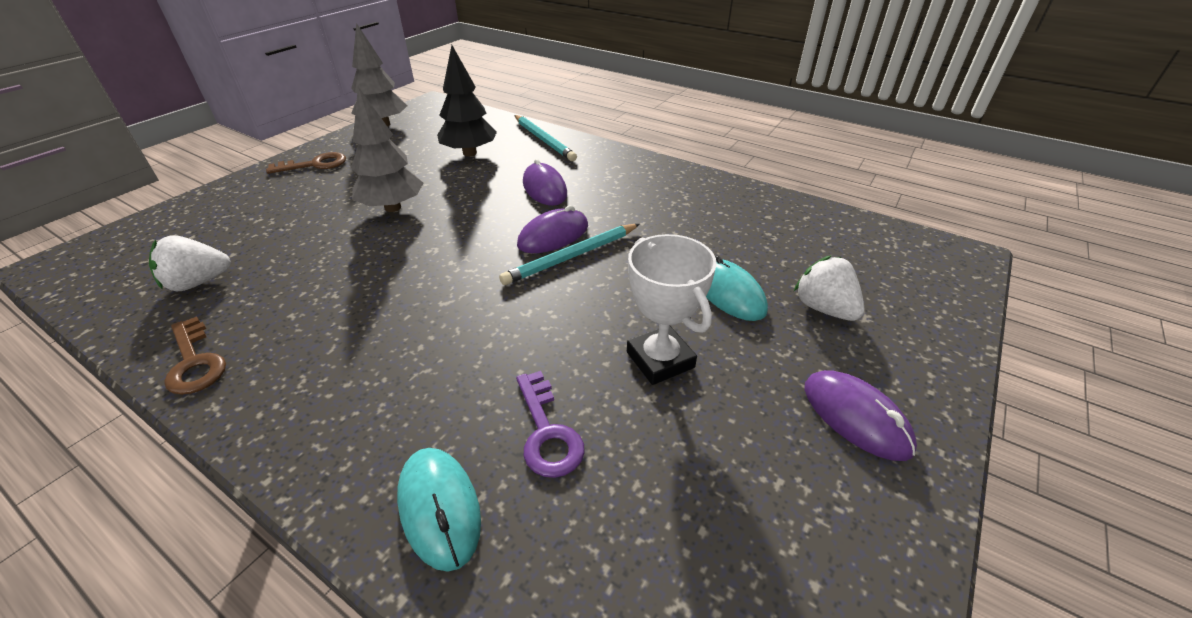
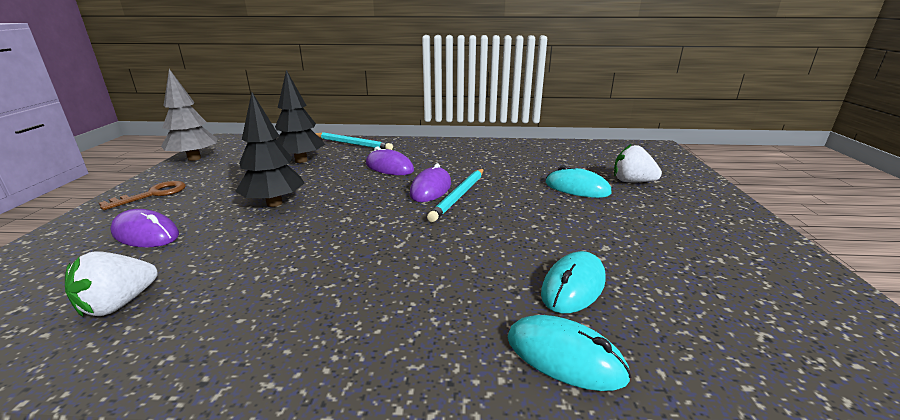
camera: 30 degrees left, 15 degrees down
brown key [164,316,226,395] -> none
grey tree [351,87,423,212] -> black tree [235,92,305,207]
purple key [516,371,585,478] -> turquoise mouse [541,251,606,313]
white trophy [627,234,717,385] -> none
purple mouse [804,370,917,461] -> purple mouse moved to [110,209,179,247]

